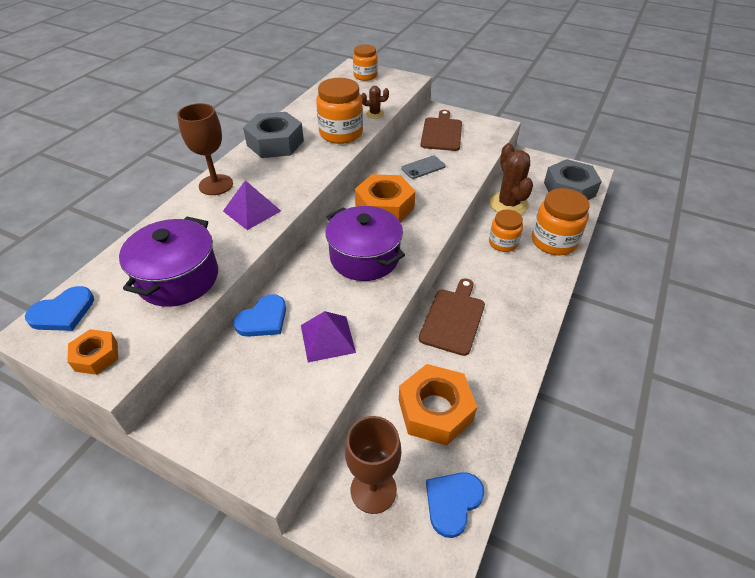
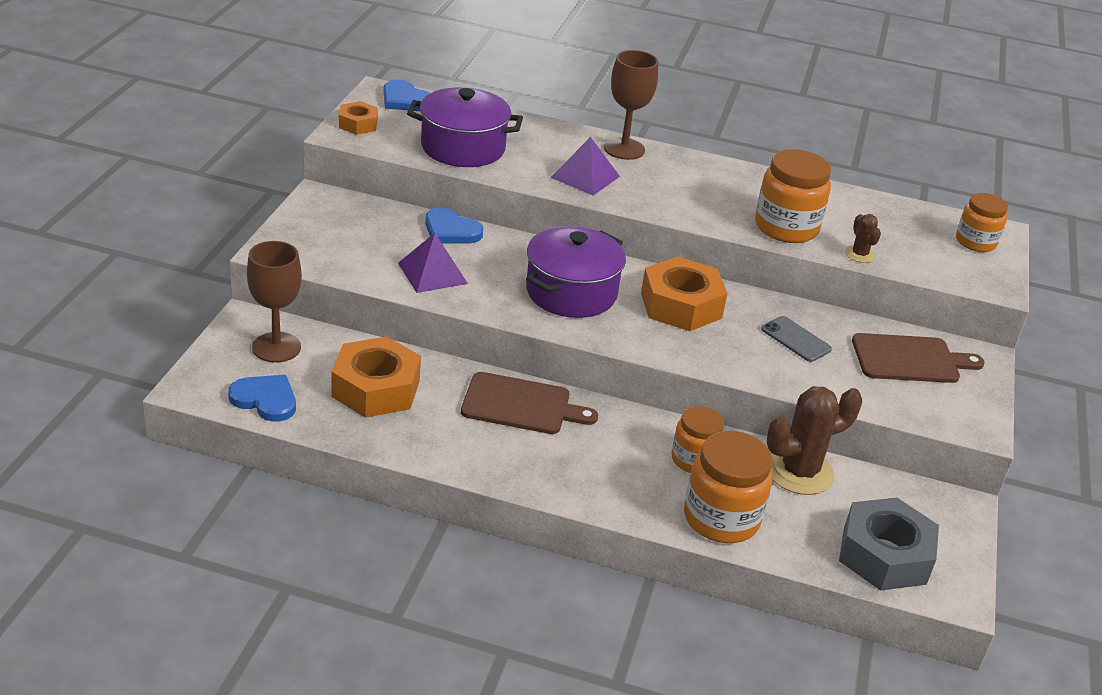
camera: 75 degrees right, 10 degrees down
grey nut [243,112,304,158] -> none

